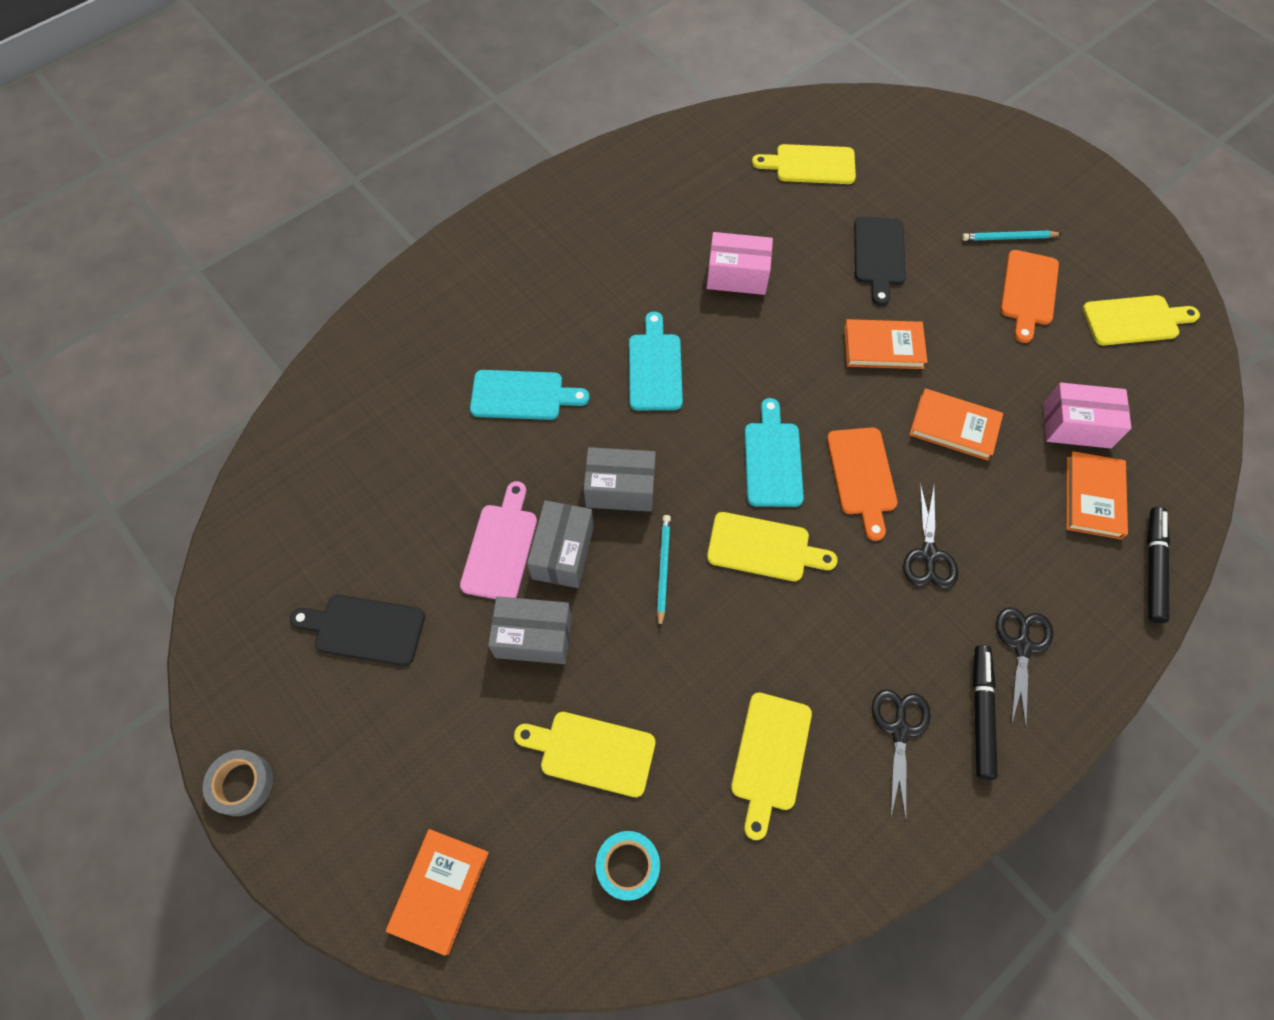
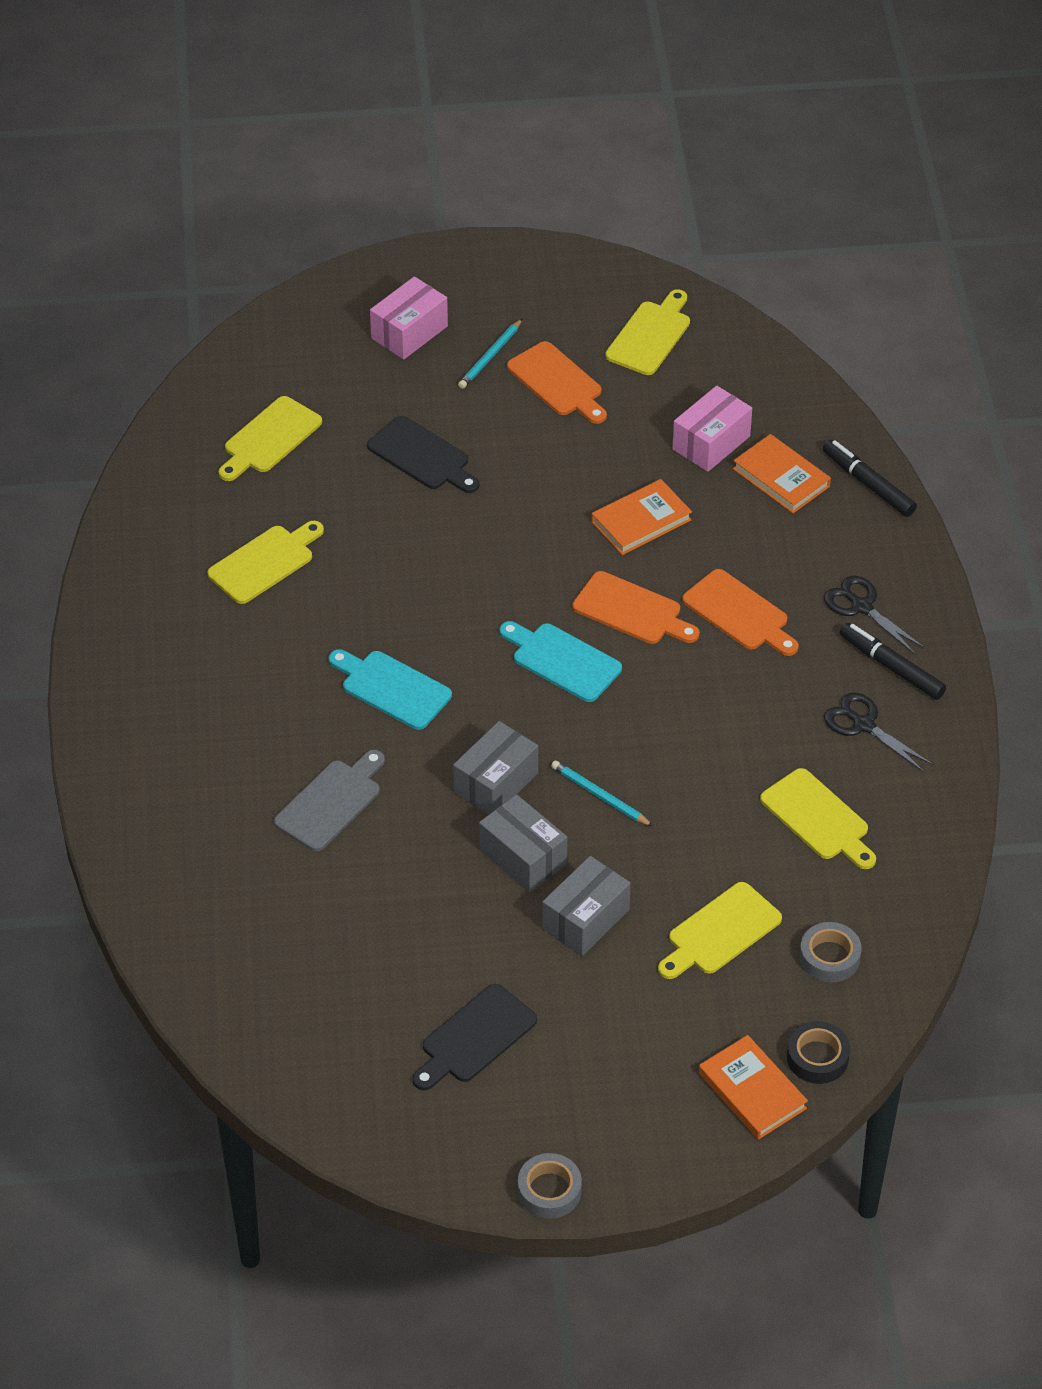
camera: 55 degrees left, 15 degrees down
pink cutting board [460,481,537,599] -> none
turquoise cutting board [470,370,590,420] -> grey cutting board [274,750,385,851]
turquoise tape [596,831,660,901] -> grey tape [800,922,862,983]
pink box [707,232,773,295] -> pink box moved to [370,276,448,360]
yellow cutting board [707,512,838,581] -> yellow cutting board moved to [207,521,324,604]
orange book [844,319,927,369] -> none
black scissors [903,483,958,589] -> orange cutting board [682,569,799,656]
none -> black tape [787,1021,850,1084]

